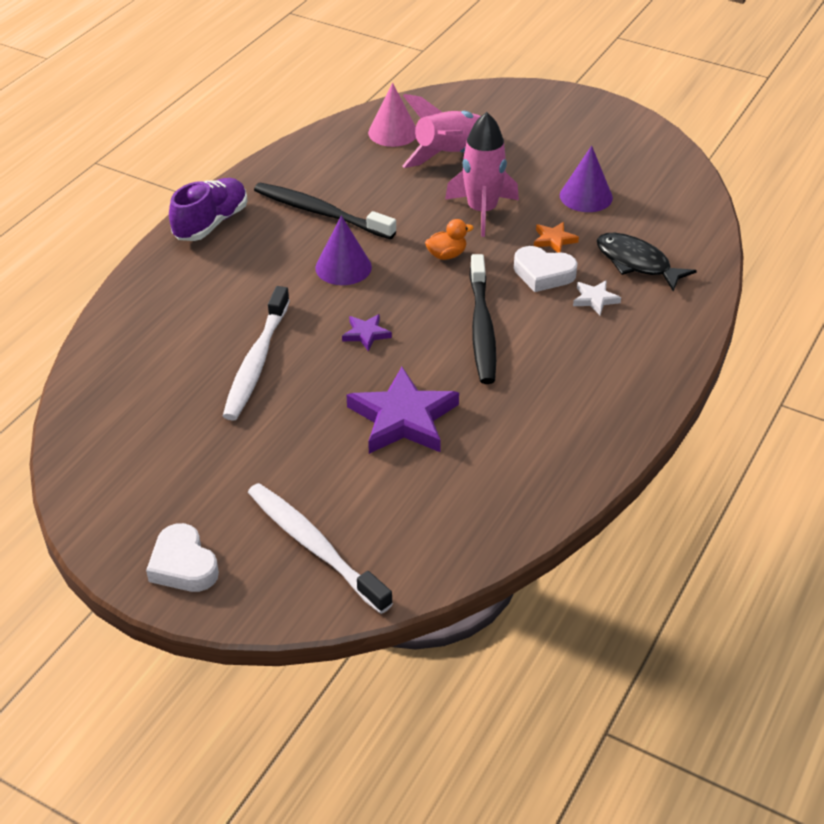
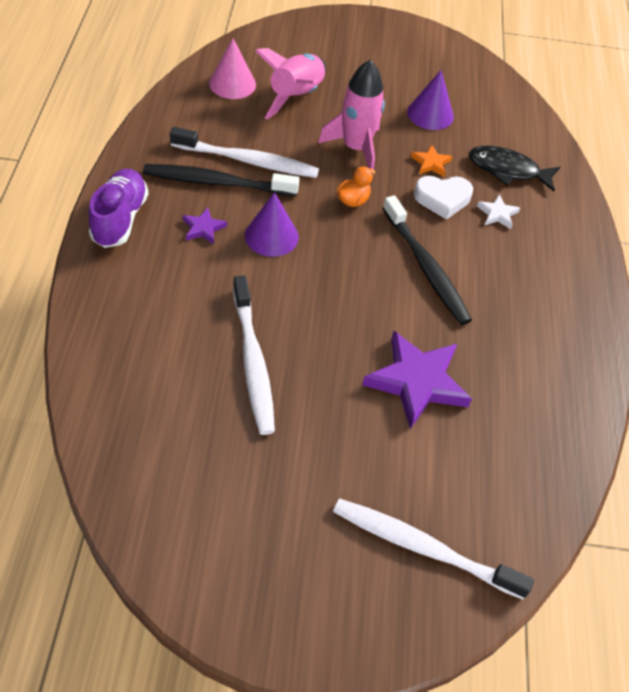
camera: 30 degrees left, 10 degrees up
white heart [146,523,219,592] -> none
purple star [342,314,392,352] -> purple star moved to [183,207,227,244]
none -> white toothbrush [170,127,319,178]

